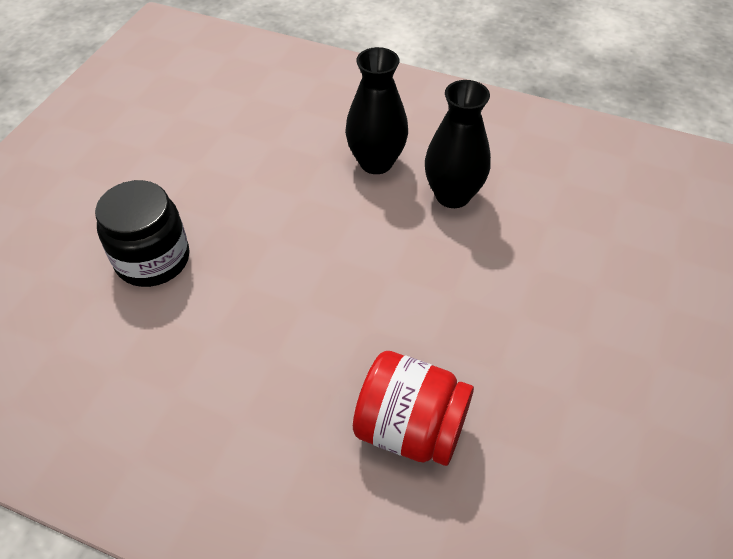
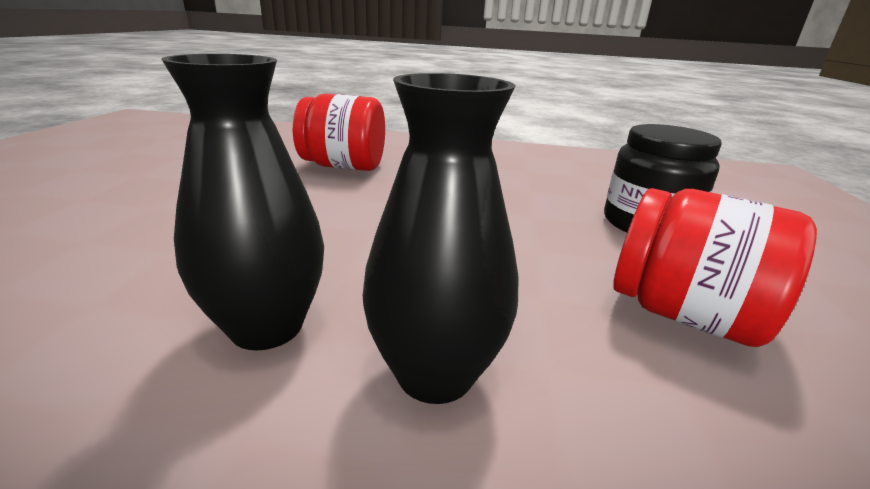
camera: 165 degrees right, 25 degrees down
none -> red jar [613,188,817,347]

